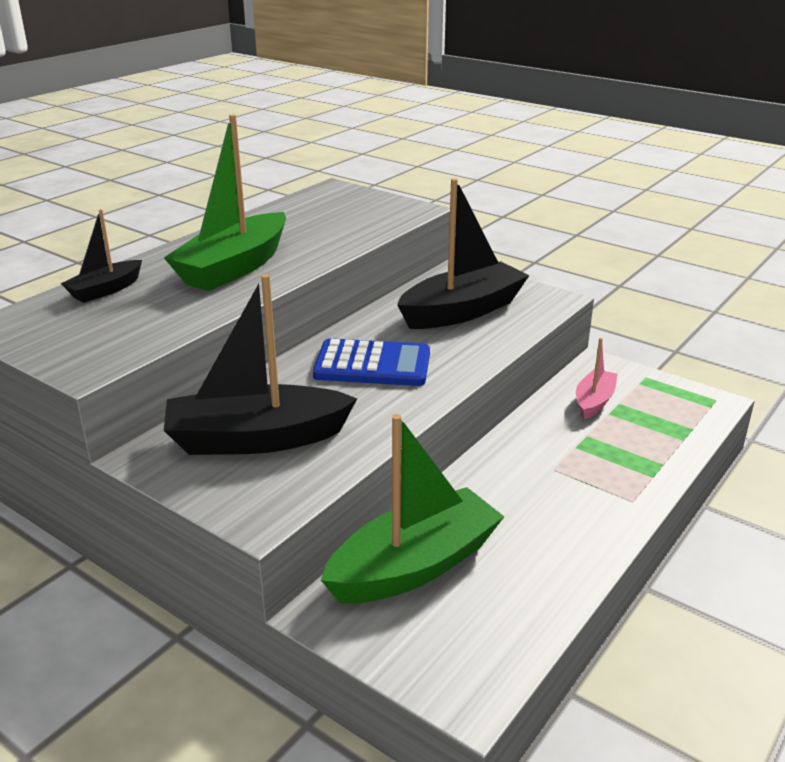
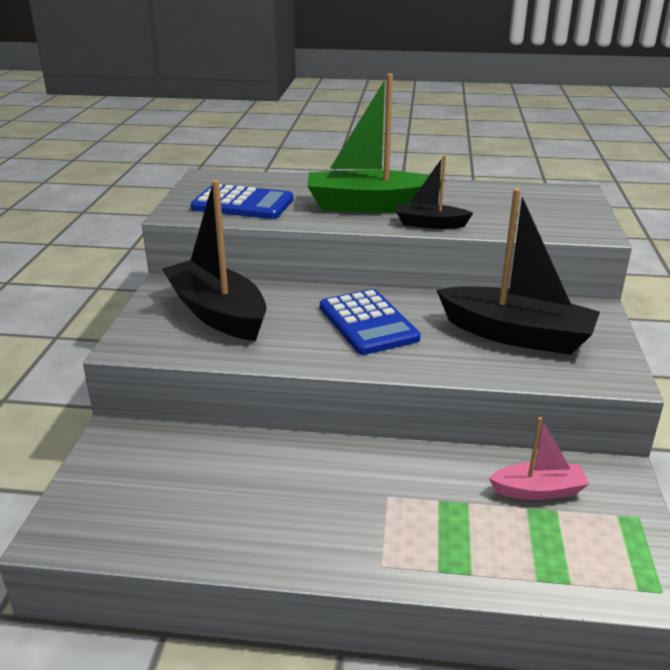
camera: 60 degrees right, 0 degrees up
black boat [61,209,142,303] -> black boat moved to [396,155,473,229]
green boat [321,414,504,604] -> none
none -> blue calculator [191,184,293,219]

